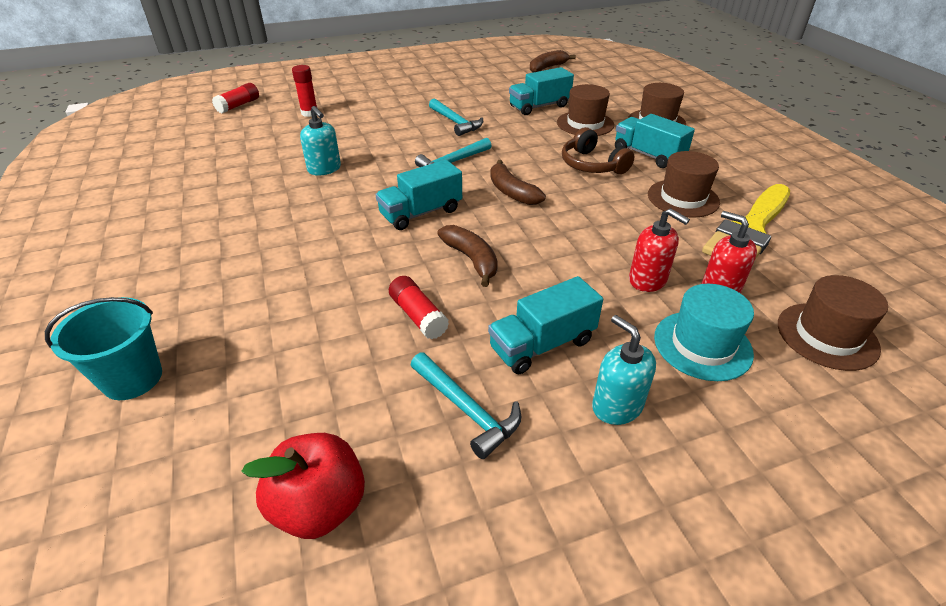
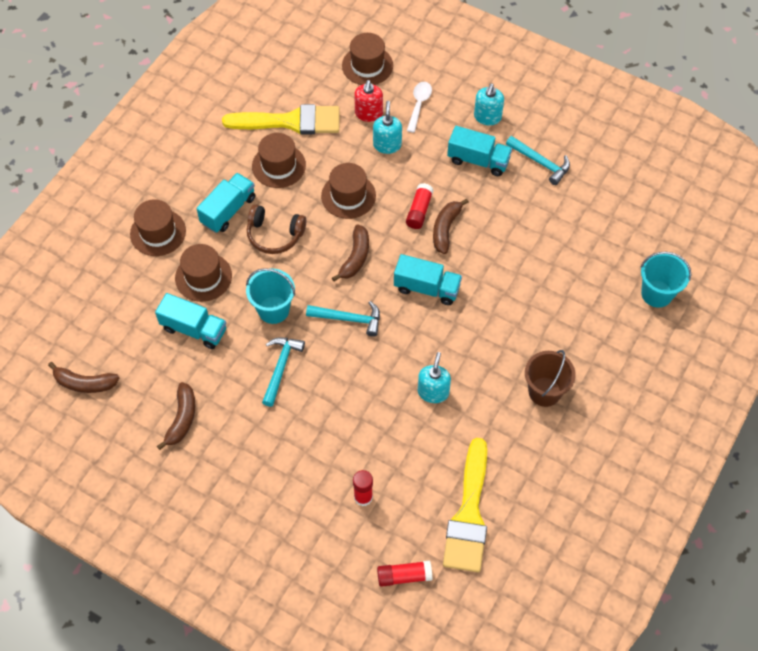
camera: 130 degrees left, 20 degrees up
red apple [241,433,365,539] -> none
red glue stick [389,276,449,340] -> red glue stick moved to [406,183,434,229]
turquoise hammer [411,352,521,459] -> turquoise hammer turned 120 degrees clockwise [506,136,570,185]
brown headphones [562,127,635,174] -> brown headphones turned 90 degrees clockwise [247,204,306,254]
turquoise truck [615,114,695,168] -> turquoise truck turned 150 degrees counterclockwise [196,173,255,233]
red soap dispenser [629,208,690,292] -> turquoise soap dispenser [373,101,402,154]
turquoise hat [654,284,754,381] -> white spoon [407,82,432,133]
none -> brown banana [157,382,195,450]
none -> turquoise bucket [246,268,295,324]
none -> brown hat [321,163,376,219]
none -> yellow brush [443,438,487,572]
none -> brown bucket [525,350,576,407]

